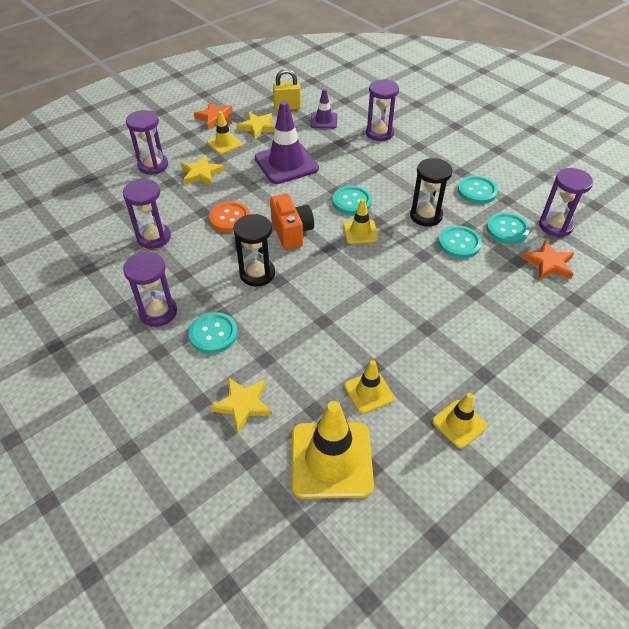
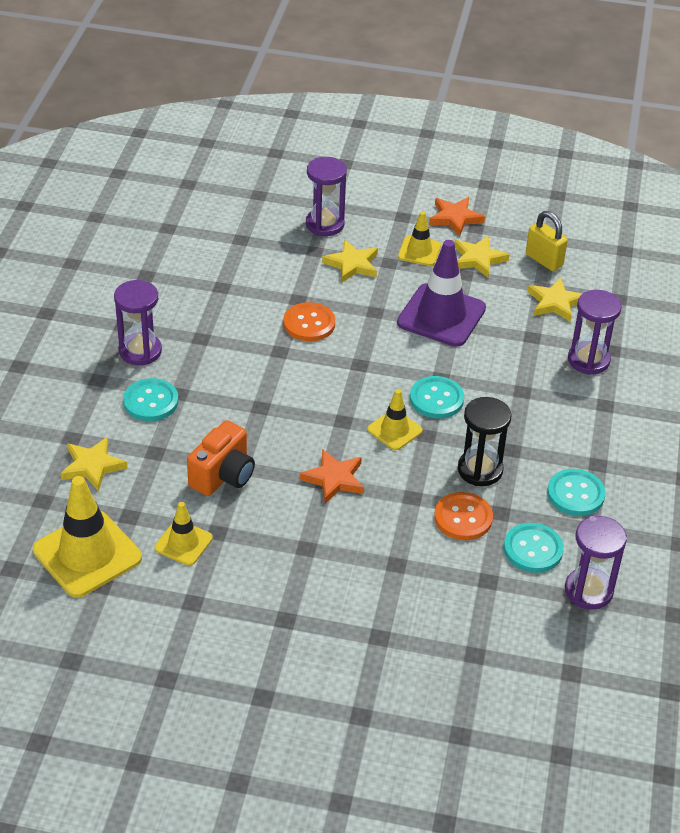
camera: 50 degrees right, 5 degrees down
purple hourglass [123,178,171,249] -> none
black hourglass [233,214,275,287] -> none
orange camera [270,194,314,250] -> orange camera moved to [187,420,255,496]
purple traffic cone [311,89,337,129] -> yellow star [528,278,582,322]
yellow traffic cone [432,393,487,448] -> none
turquoise button [438,226,482,258] -> orange button [434,492,493,540]
orange star [523,241,574,280] -> orange star moved to [299,449,364,504]

